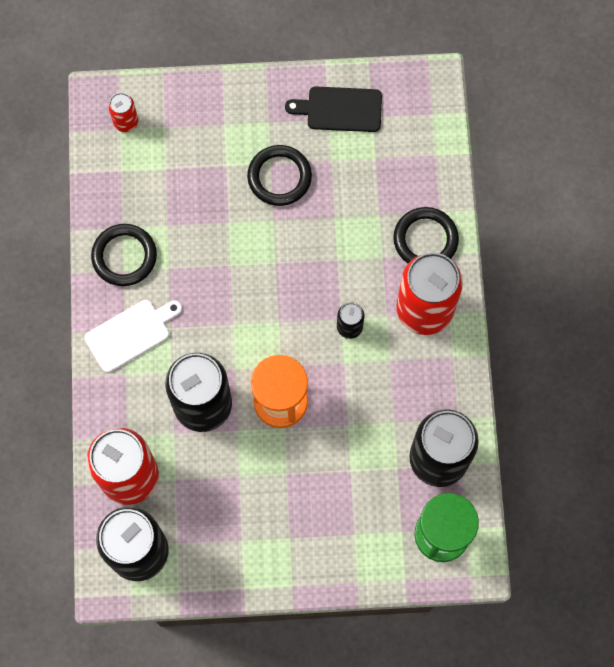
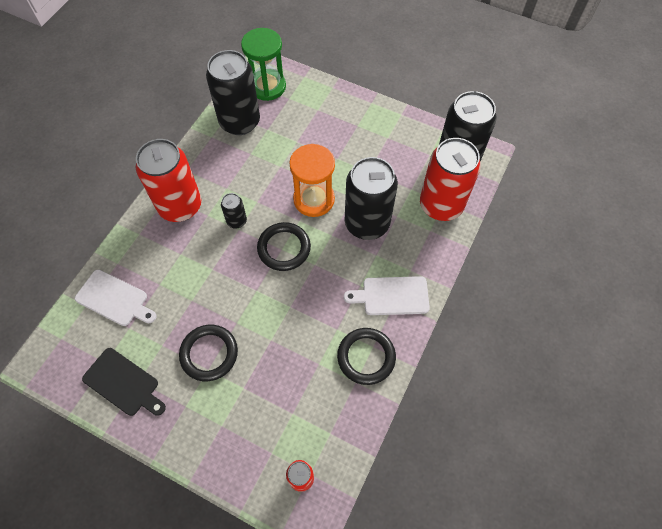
camera: 150 degrees left, 10 degrees down
black ring [393,207,459,263] -> black ring moved to [257,222,311,271]
none -> white cutting board [75,270,156,326]

